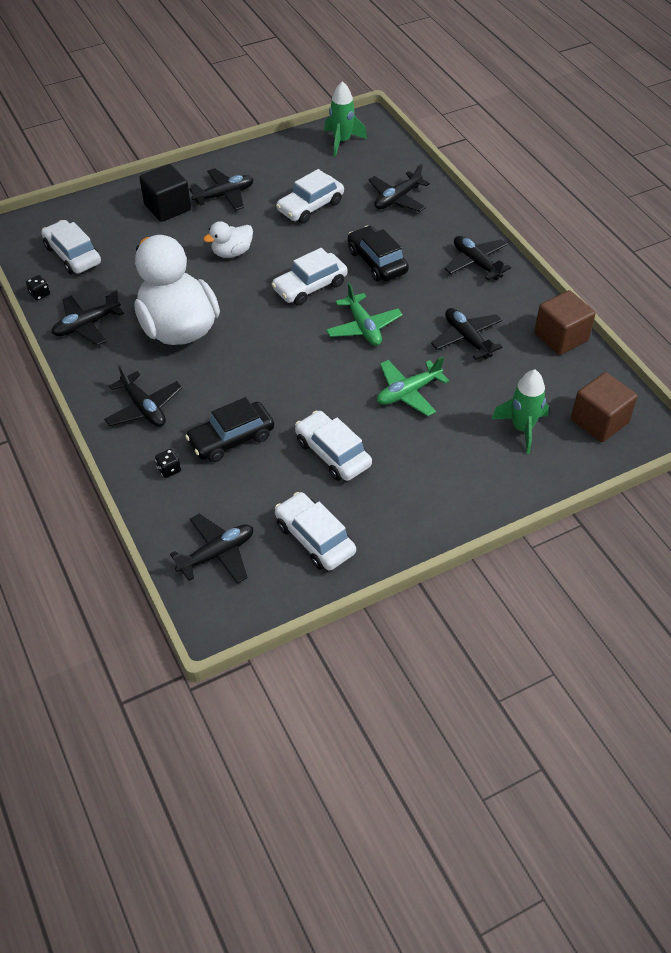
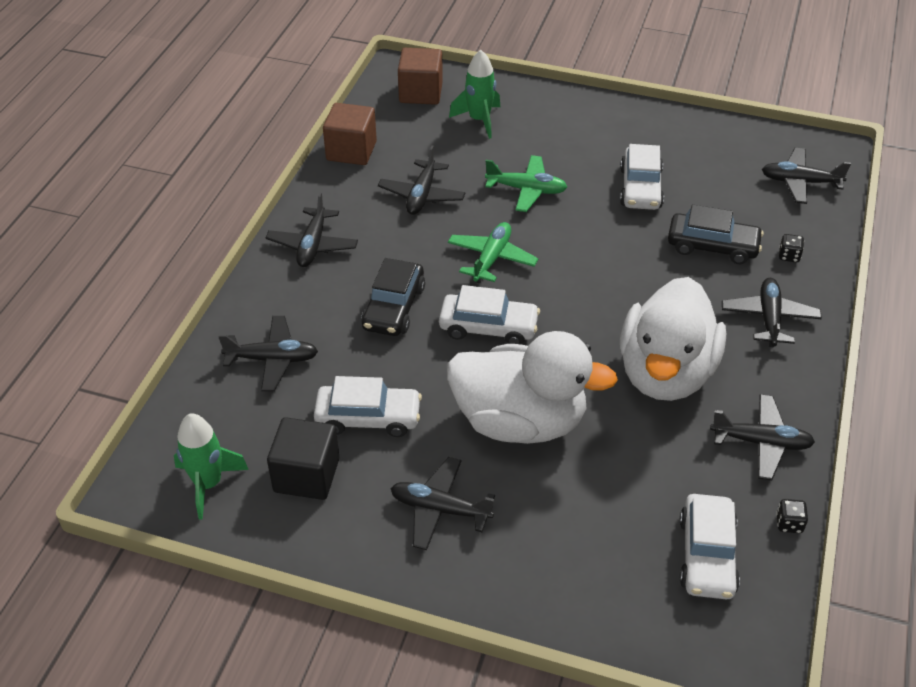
camera: 135 degrees left, 5 degrees down
black cube [139,164,191,222] -> black cube moved to [267,417,340,500]
white duck [203,221,253,258] -> white duck [447,331,618,444], size x2.17
white car [275,492,356,571] -> none

